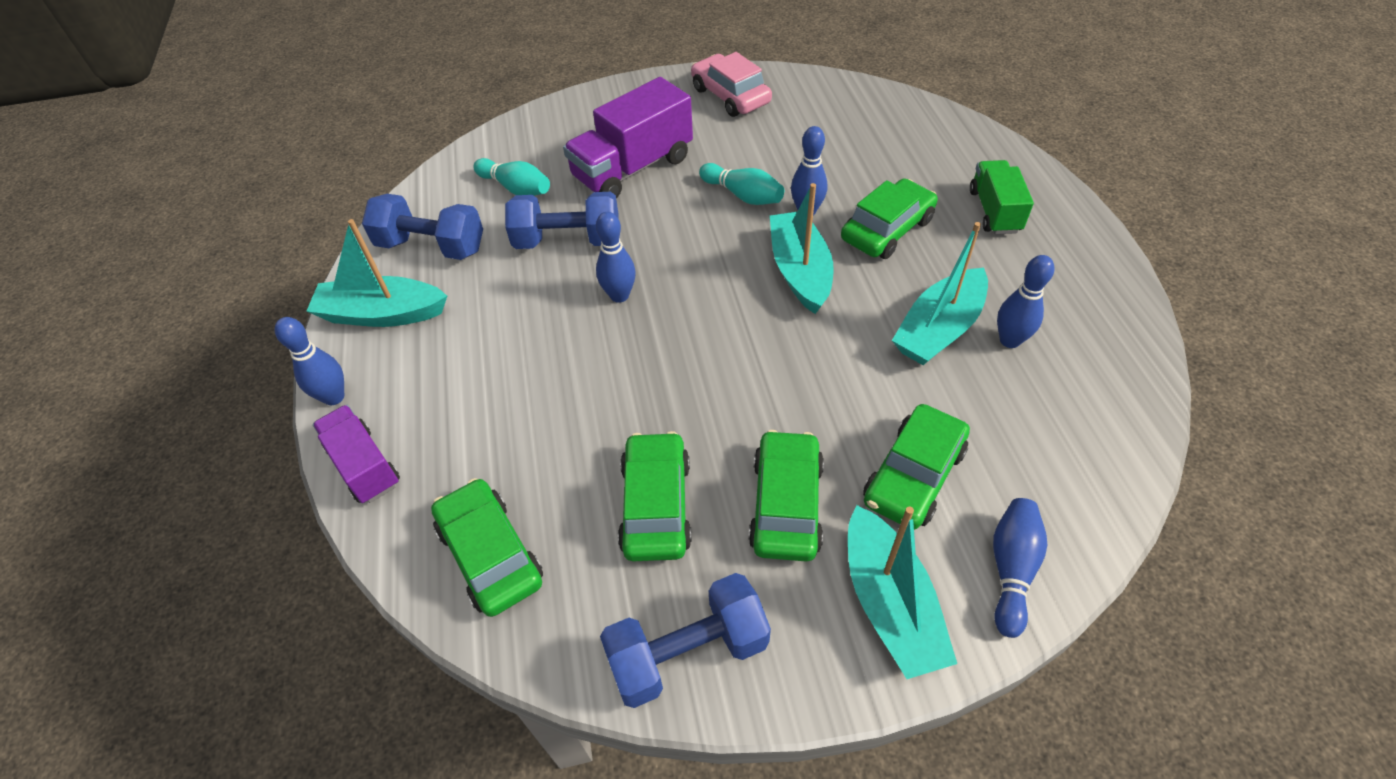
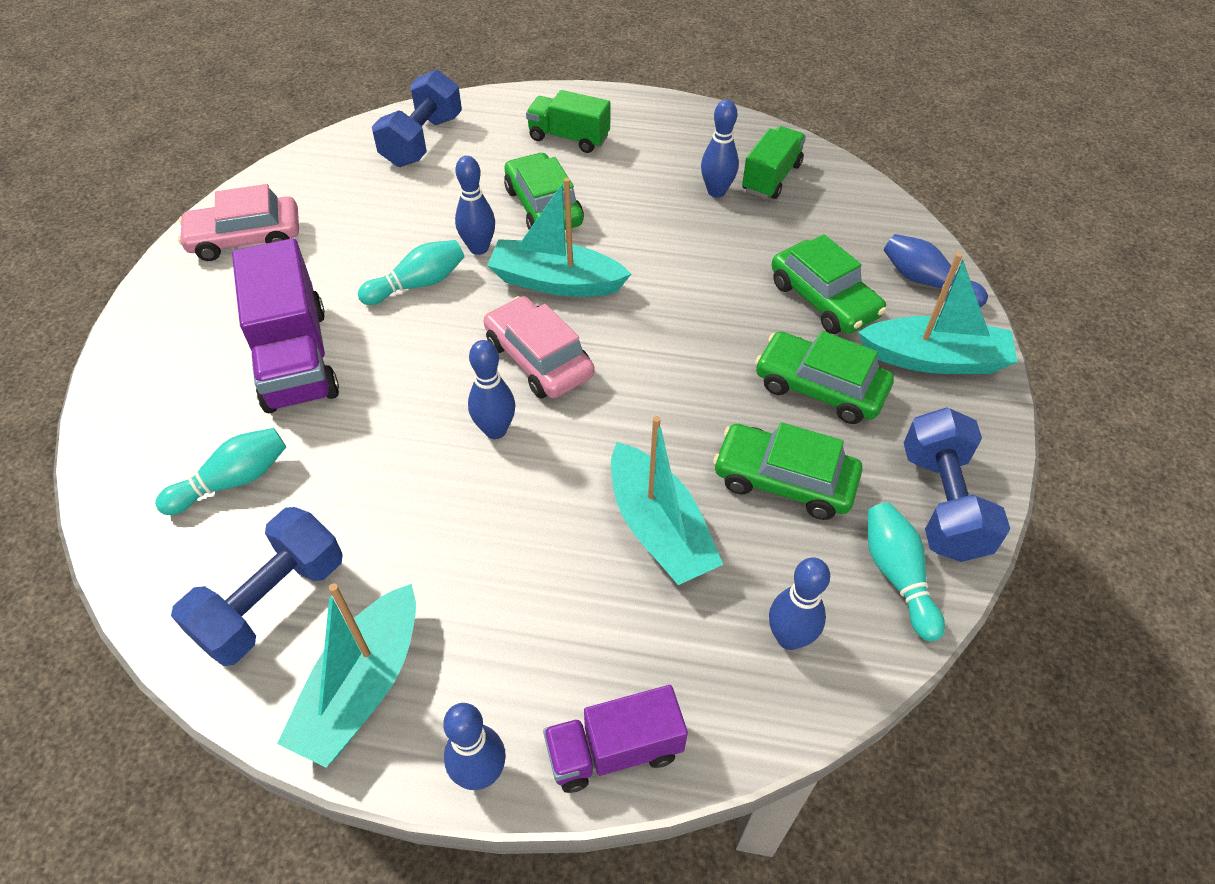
camera: 70 degrees left, 0 degrees up
green car [431,478,543,617] -> blue bowling pin [769,557,830,650]
blue dumbbell [505,192,619,249] -> blue dumbbell moved to [372,70,462,167]
turquoise boat [892,222,988,365] -> turquoise boat moved to [611,416,723,585]
none -> pink car [484,296,594,399]
none -> green truck [742,126,806,199]
none -> turquoise bowling pin [867,502,945,641]

